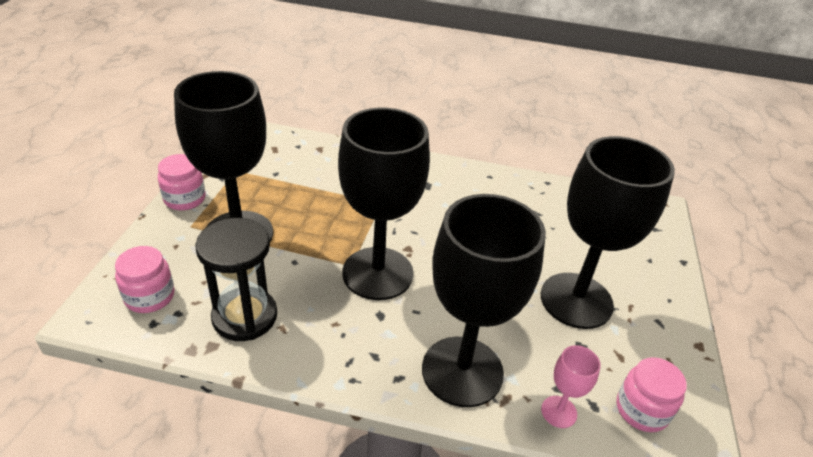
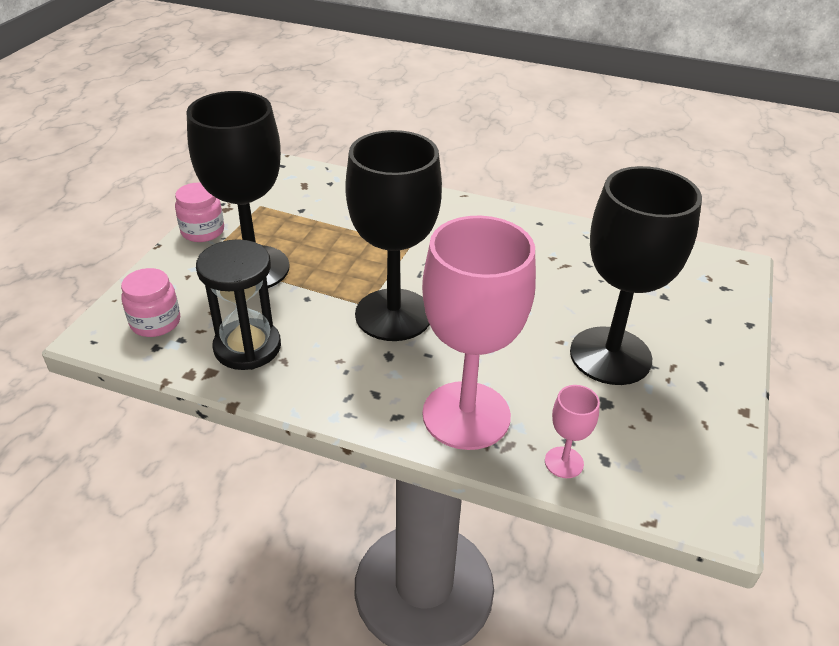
camera: 10 degrees right, 0 degrees up
black goblet [422,194,546,407] -> pink goblet [422,216,536,450]
pink jar [617,357,687,432] -> none

